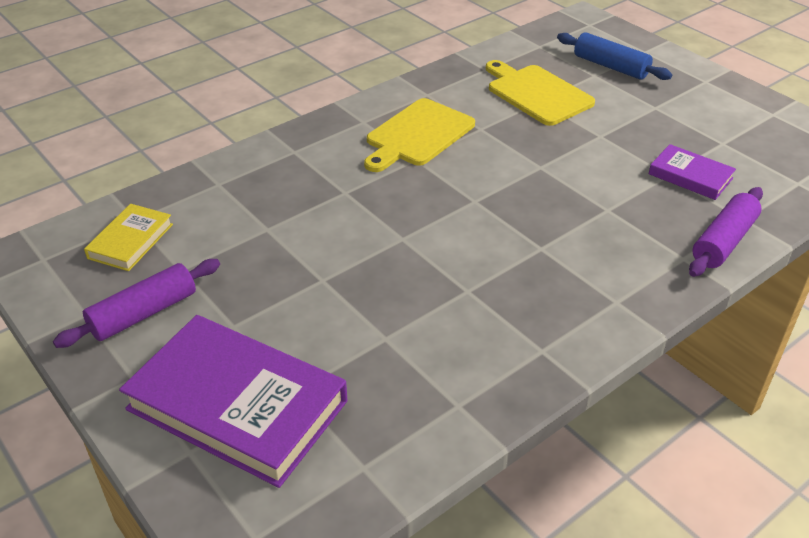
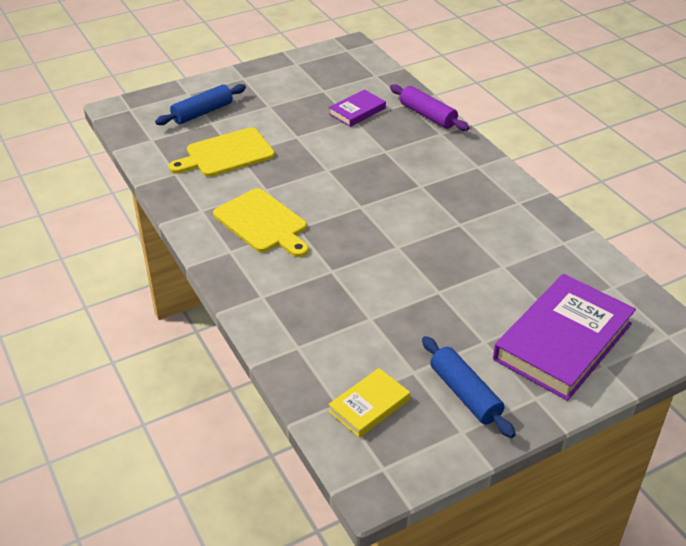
camera: 80 degrees left, 0 degrees up
purple rolling pin [53,259,220,348] -> blue rolling pin [422,336,516,438]
yellow book [84,204,173,271] -> yellow book turned 75 degrees counterclockwise [328,368,410,438]

